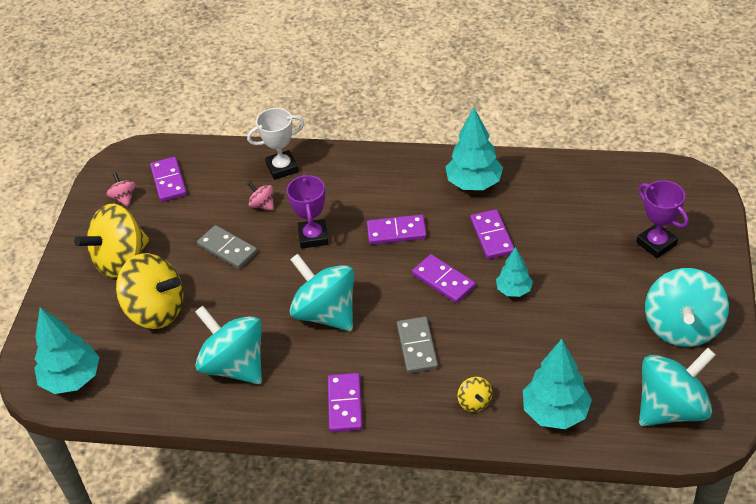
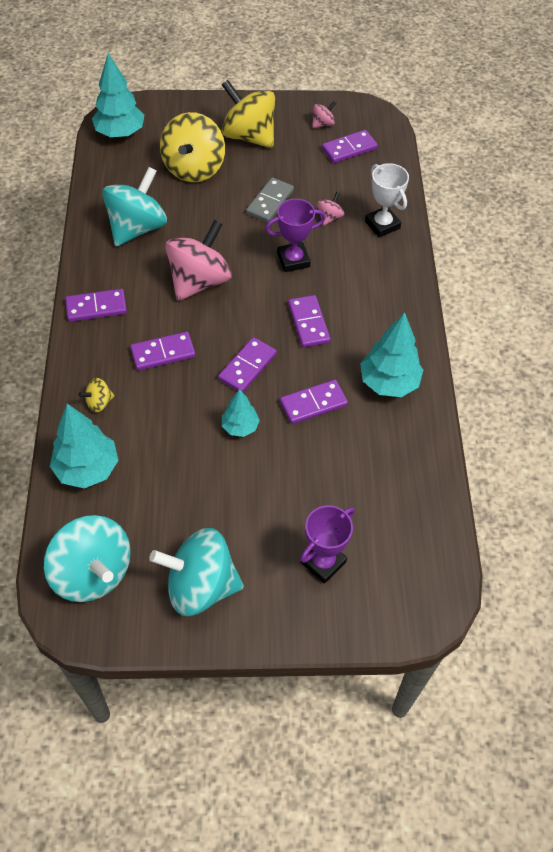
camera: 75 degrees right, 10 degrees up
turquoise spinning top [290,254,354,331] -> pink spinning top [165,220,232,301]
grey domino [397,317,438,374] -> purple domino [130,332,196,371]

